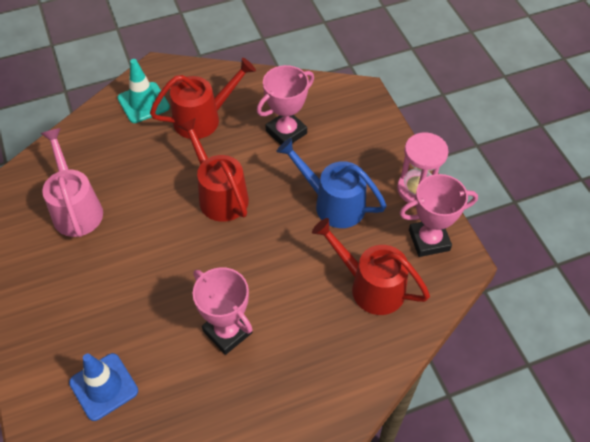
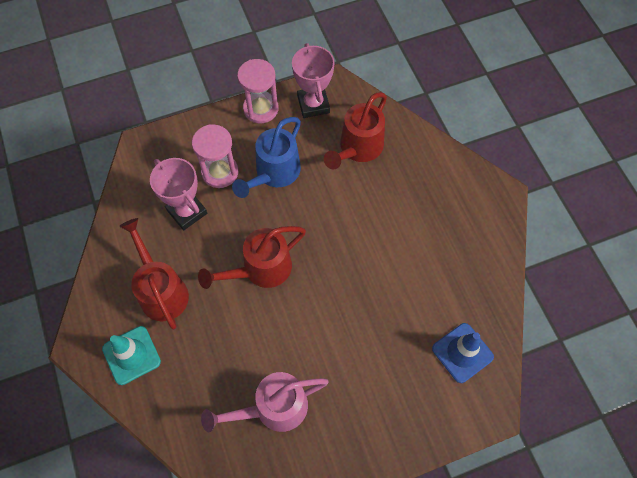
camera: 90 degrees left, 10 degrees up
pink trophy [193,267,253,355] -> none
none -> pink hourglass [192,124,238,188]

